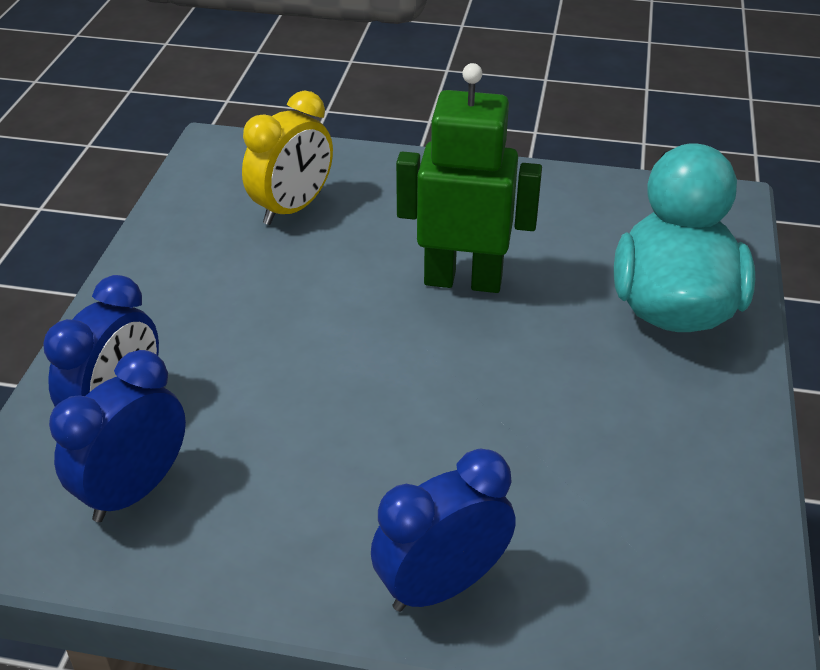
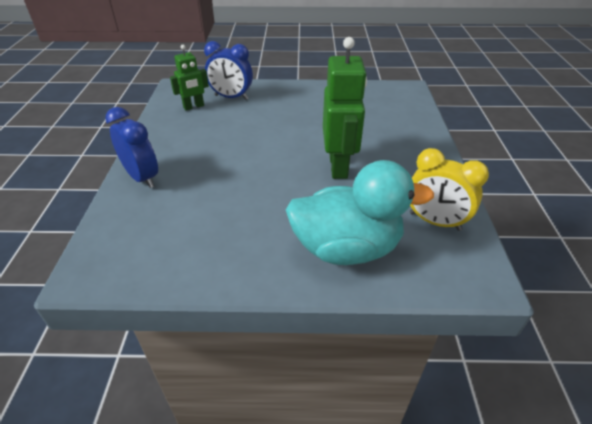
camera: 80 degrees right, 0 degrees up
blue clock [49,350,186,522] -> green robot [170,45,209,111]
yellow clock [242,90,333,225] -> yellow clock moved to [410,148,489,231]

